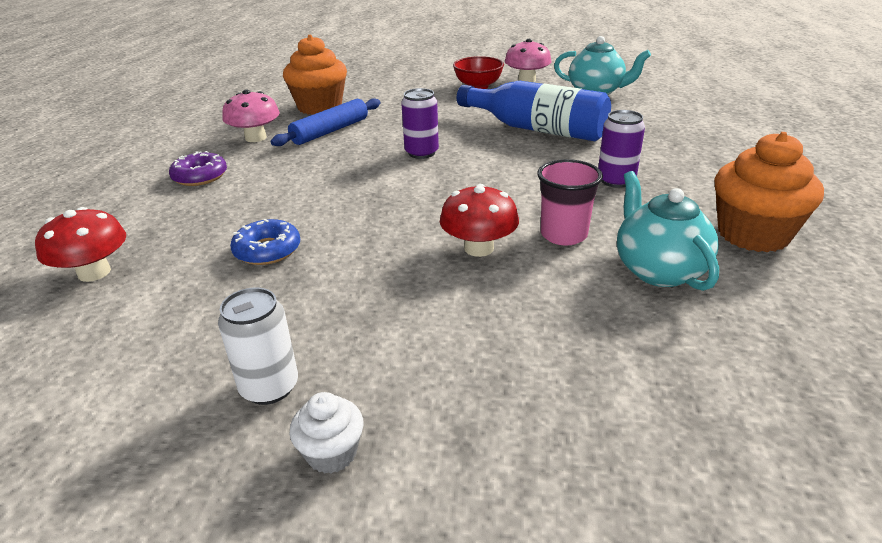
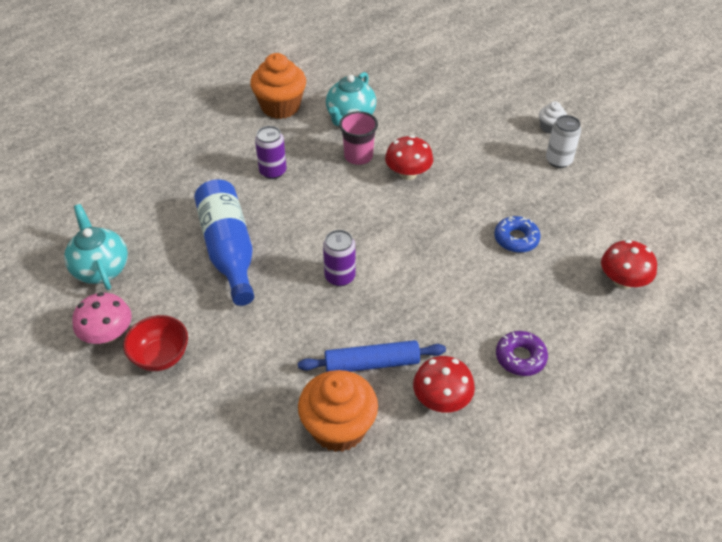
camera: 140 degrees left, 15 degrees up
pink mushroom [222,89,280,142] -> red mushroom [413,356,475,413]

